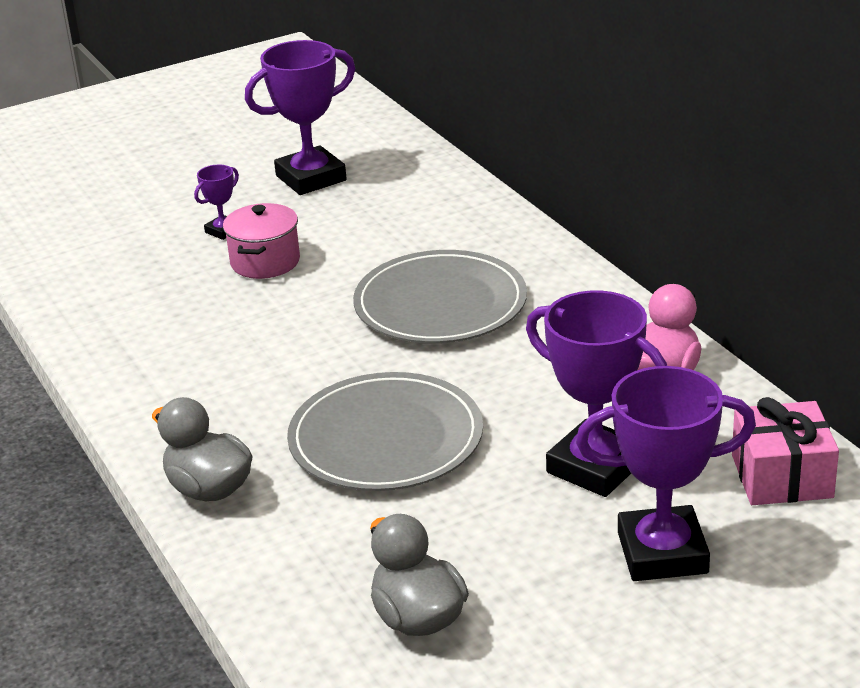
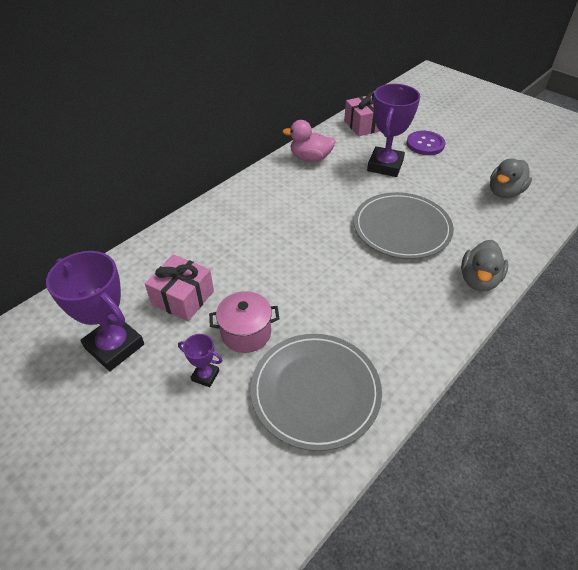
camera: 110 degrees left, 15 degrees up
grey plate [353,250,527,343] -> grey plate moved to [251,334,382,451]
purple trophy [576,366,756,581] -> purple button [406,131,445,155]
none -> pink gift [145,254,214,321]

